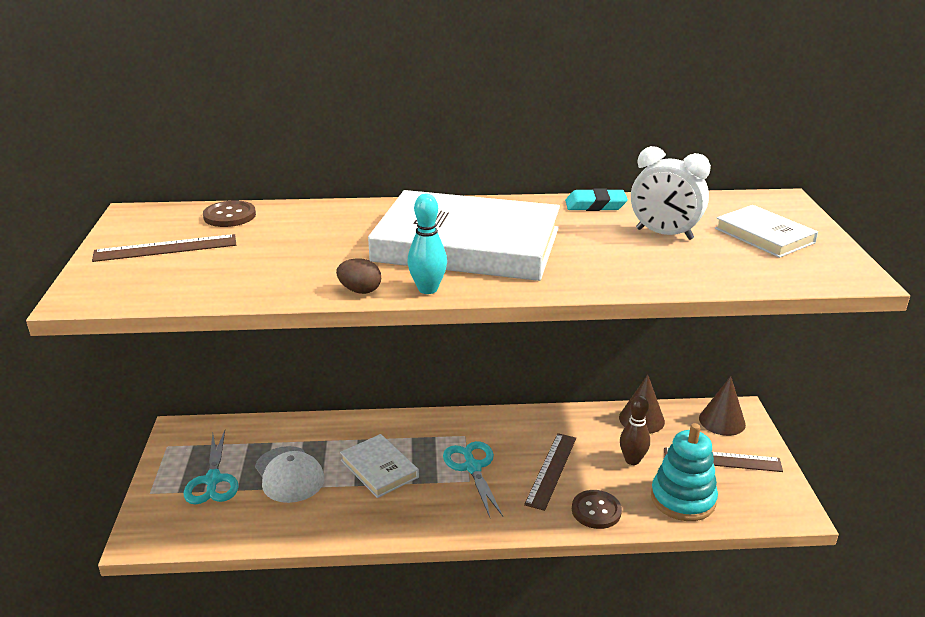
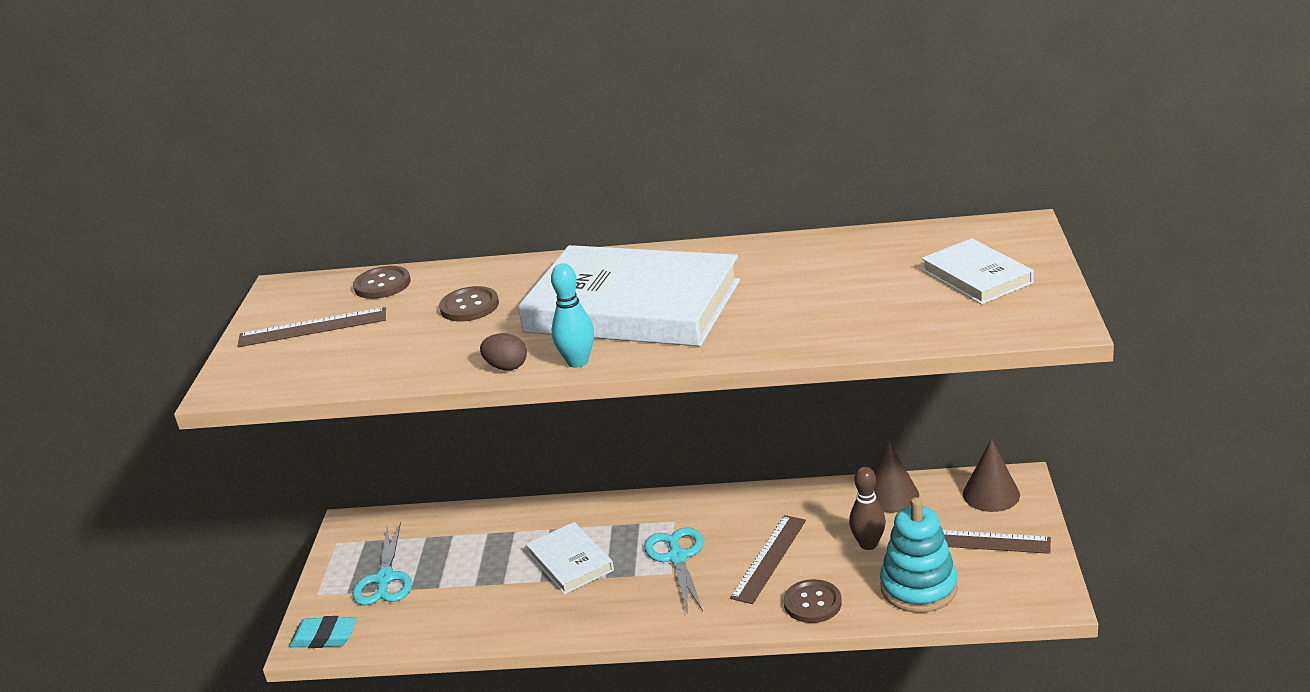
camera: 10 degrees right, 0 degrees up
white cap [255,446,324,503] -> none
turquoise eraser [565,188,628,211] -> turquoise eraser moved to [289,616,357,648]
white clock [631,146,711,240] -> none
none -> brown button [439,286,499,321]

